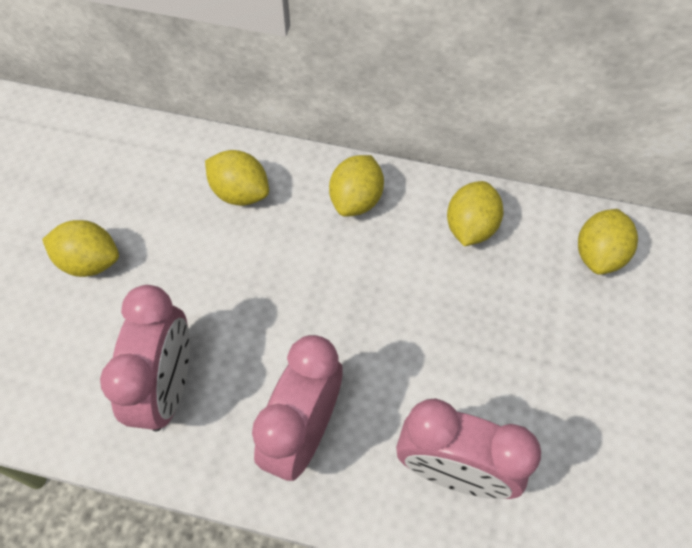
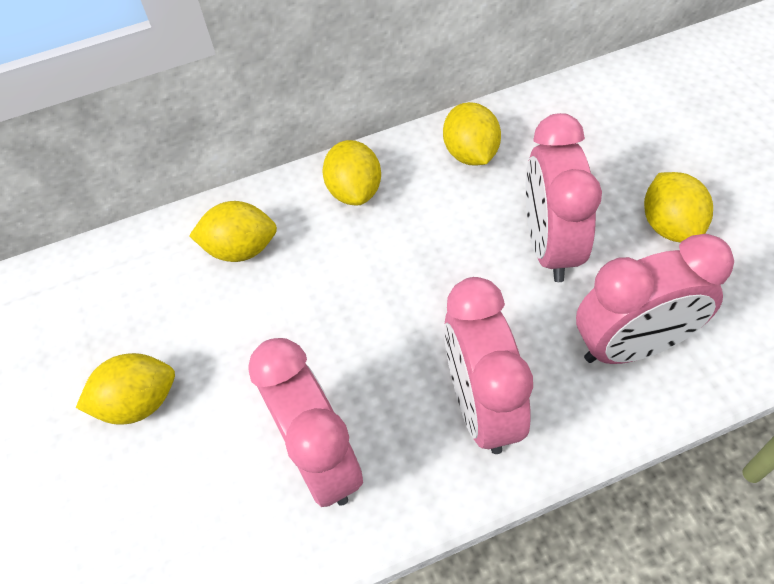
camera: 30 degrees left, 5 degrees down
yellow lemon [578,209,638,275] -> yellow lemon moved to [644,172,713,243]
none -> pink clock [525,113,602,282]

